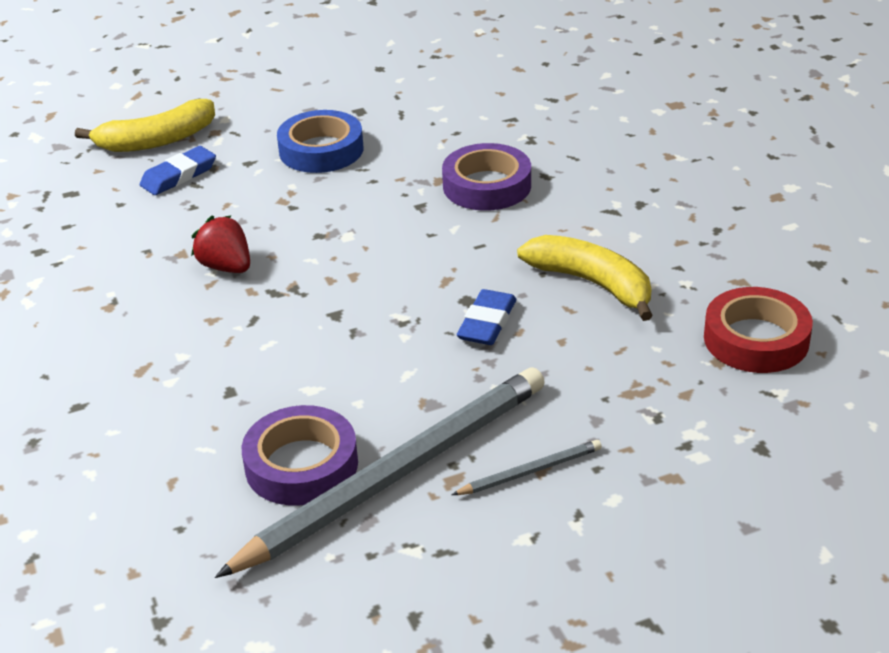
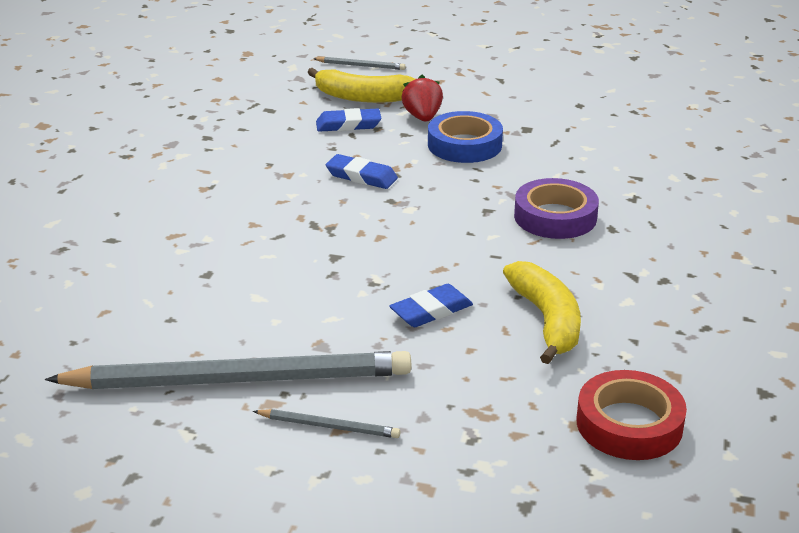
camera: 35 degrees right, 5 degrees down
red strawberry [191,215,250,273] -> red strawberry moved to [401,75,443,122]
purple tape [242,405,358,506] -> none
none -> grey pencil [314,57,405,70]
none -> blue eraser [326,154,398,189]

